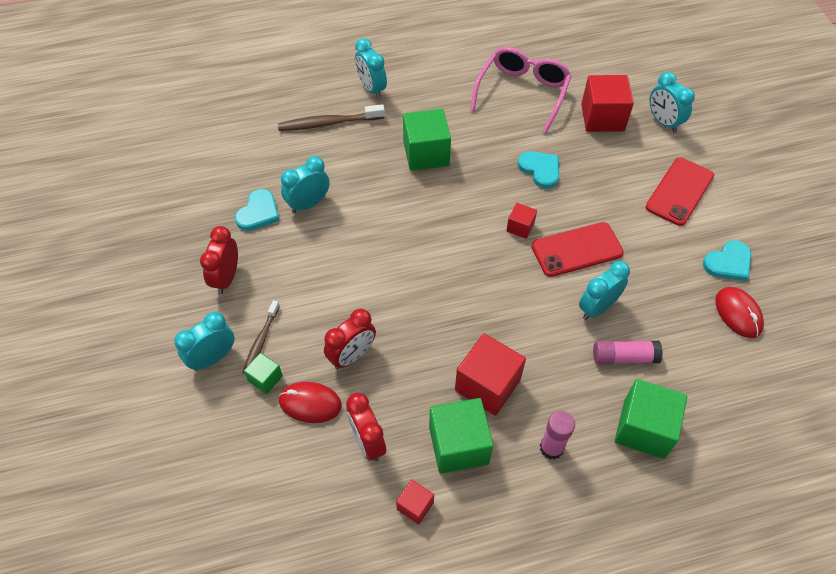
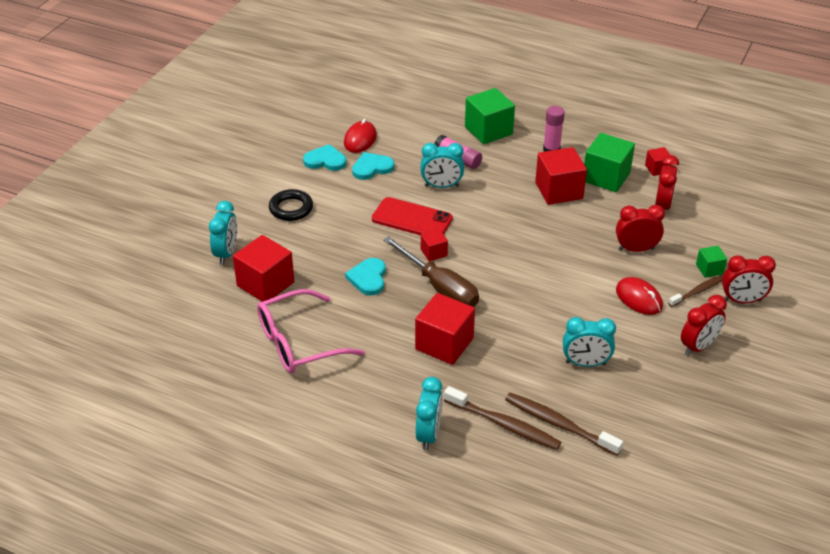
camera: 140 degrees left, 15 degrees down
turquoise clock [174,312,235,371] -> red clock [722,255,776,303]
turquoise heart [235,189,280,231] -> turquoise heart moved to [352,152,395,180]
red mouse [279,382,342,423] -> red mouse moved to [616,277,663,315]
green cube [403,109,451,171] -> red cube [415,293,475,365]
red phone [646,157,714,226] -> black ring [269,189,313,221]
none -> brown screwdriver [383,236,479,307]
none -> brown toothbrush [505,393,623,456]

